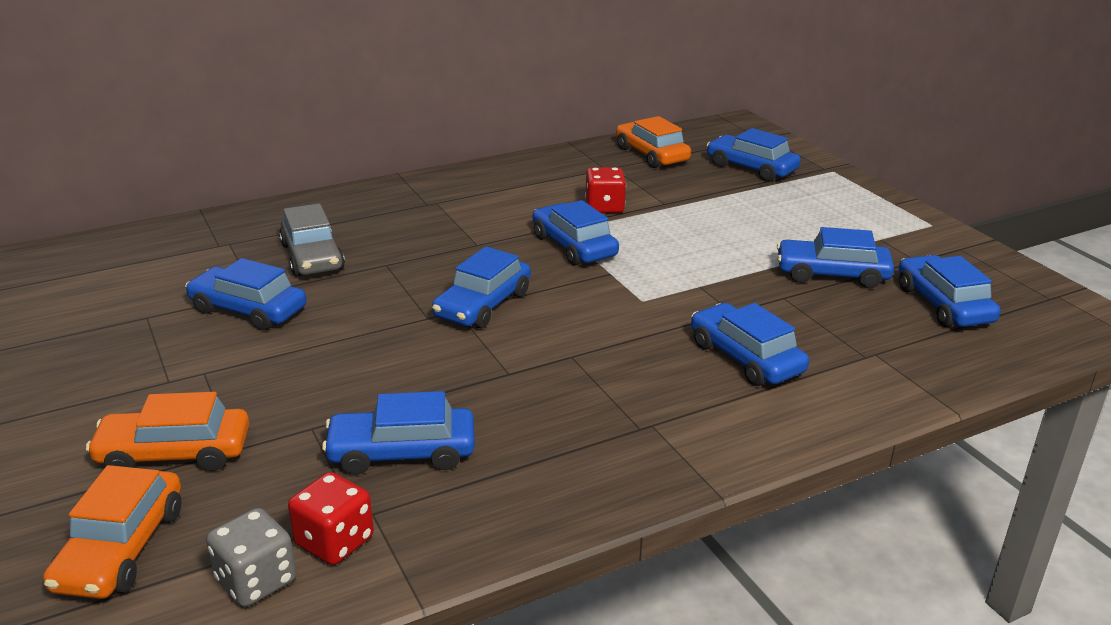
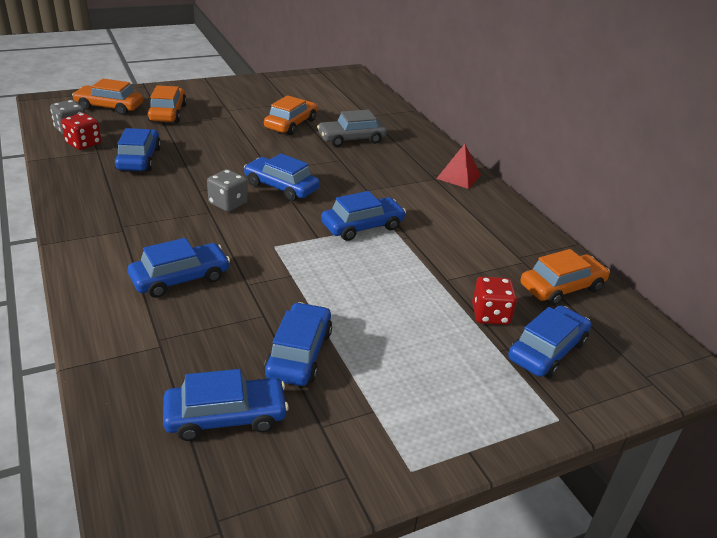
camera: 90 degrees right, 5 degrees up
blue car [185,258,307,330] -> orange car [264,95,317,135]
red dice [585,167,626,213] -> red dice moved to [472,277,517,325]
none -> grey dice [207,169,248,212]
none -> red pyramid [436,144,481,189]

